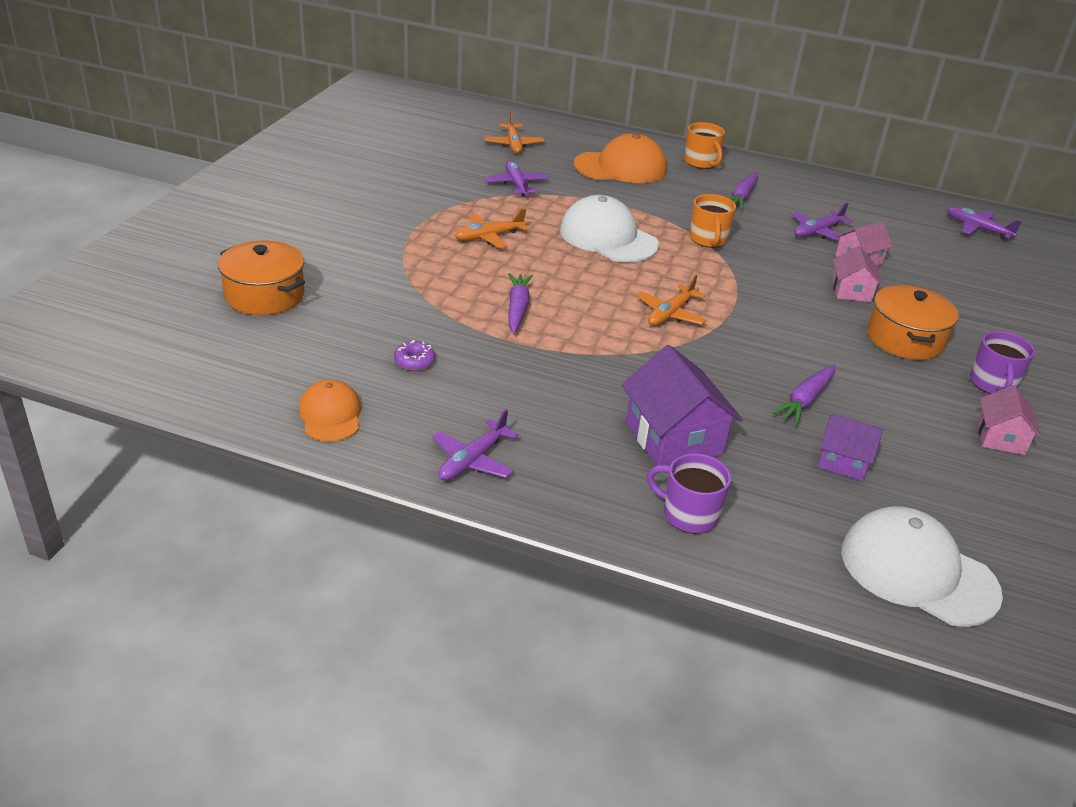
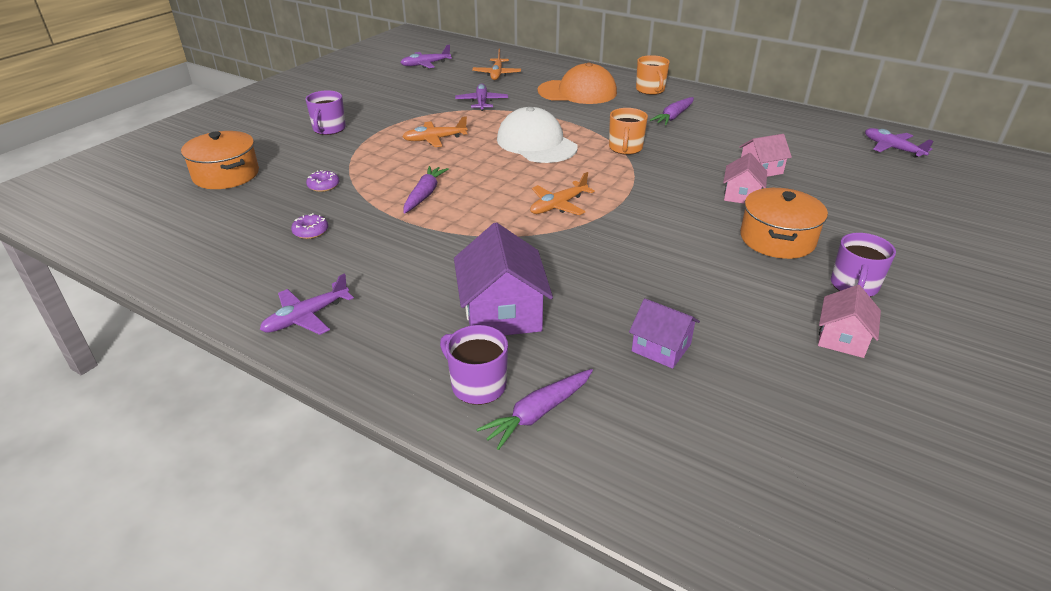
camera: 15 degrees right, 0 degrees up
orange cap [299,379,361,442] -> none
purple carrot [772,364,835,425] -> purple carrot moved to [476,369,593,450]
purple plane [791,203,853,241] -> purple plane moved to [400,45,452,68]
white cap [842,506,1003,627] -> none
none -> purple mug [306,90,346,135]
none -> purple donut [306,170,340,192]

